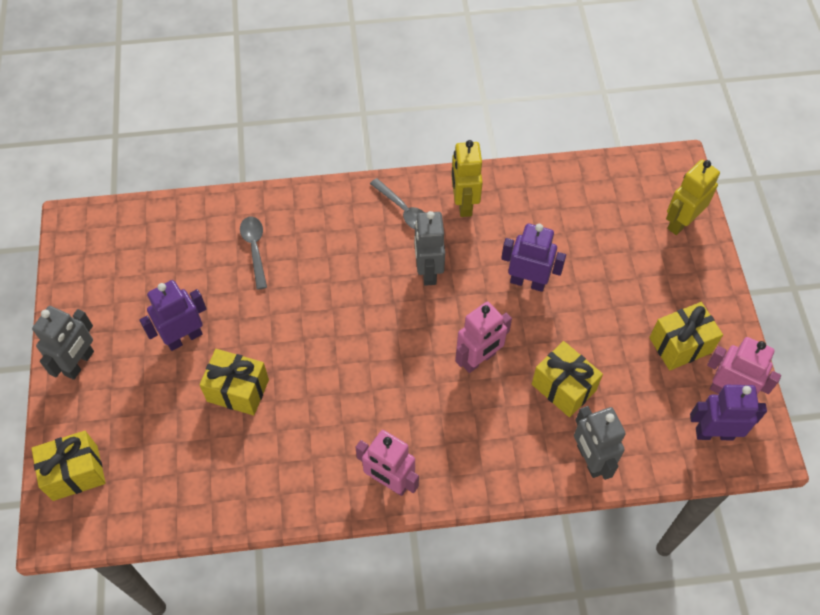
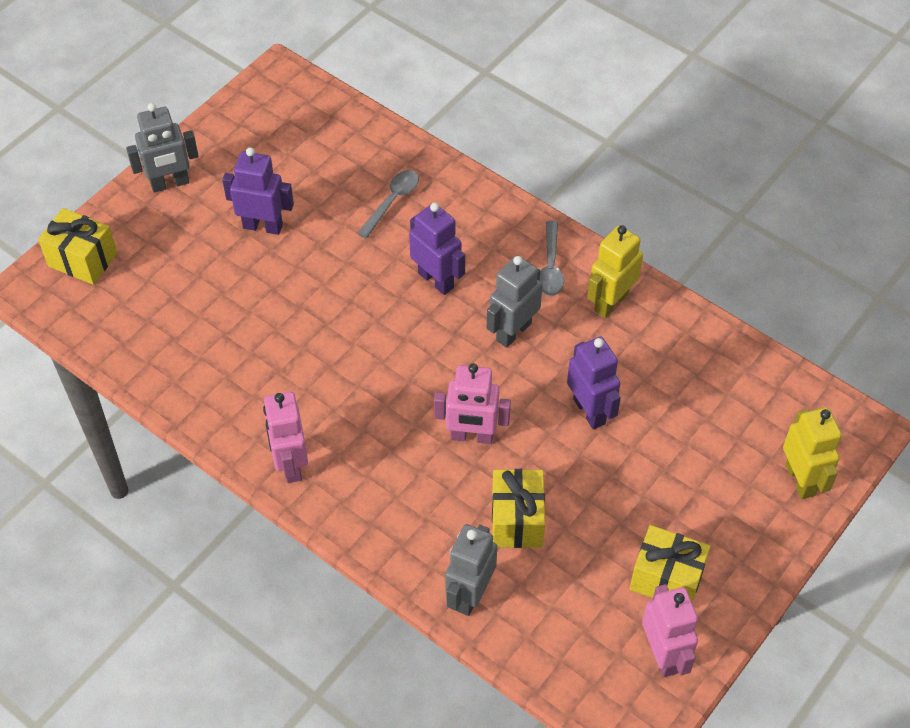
camera: 45 degrees right, 5 degrees down
yellow gift [199,349,269,415] -> none
yellow robot [666,159,720,235] -> yellow robot turned 75 degrees clockwise [783,407,842,499]
purple robot [690,385,767,441] -> purple robot moved to [409,203,465,295]

